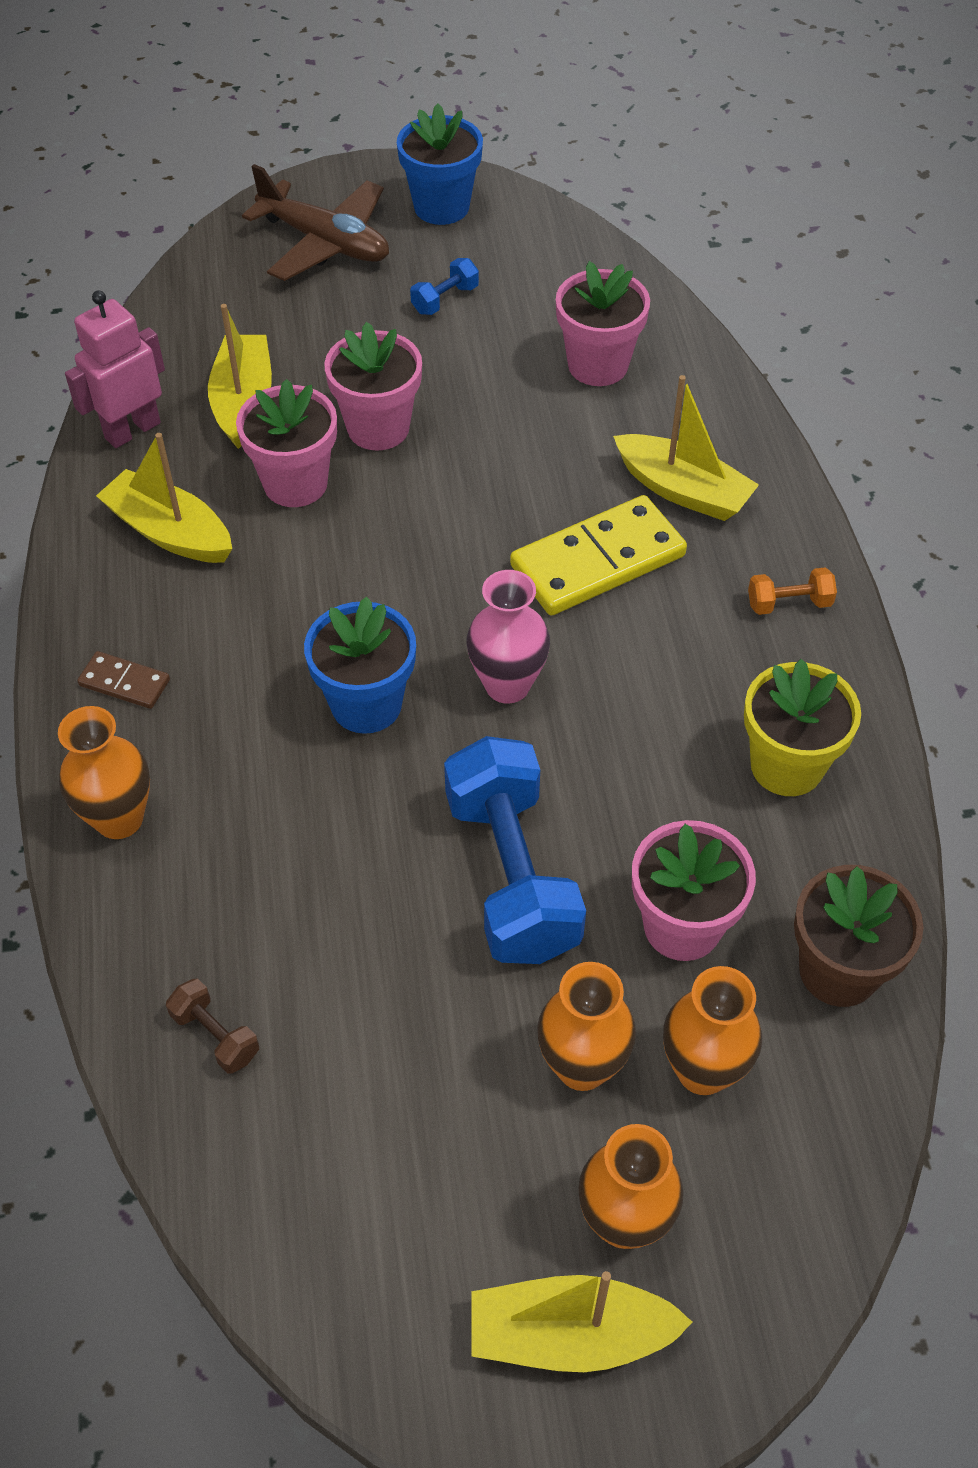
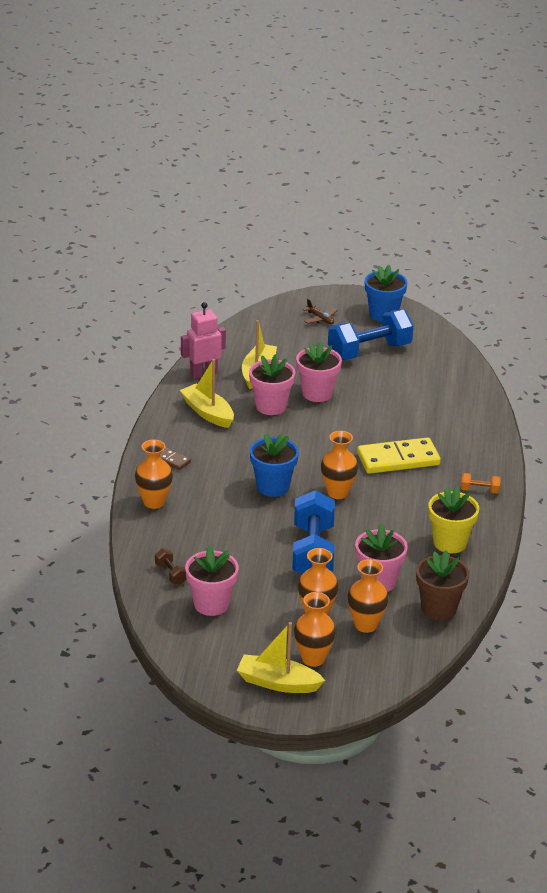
camera: 15 degrees right, 20 degrees down
brown plane [242,164,389,281] -> brown plane [302,299,338,324], size x0.49
blue dumbbell [410,258,479,315] -> blue dumbbell [328,309,414,360], size x2.34
pink vase [467,570,550,704] -> orange vase [321,431,358,499]
pink flower pot [556,261,650,386] -> pink flower pot moved to [185,545,239,616]
yellow boat [613,375,759,521] -> none

